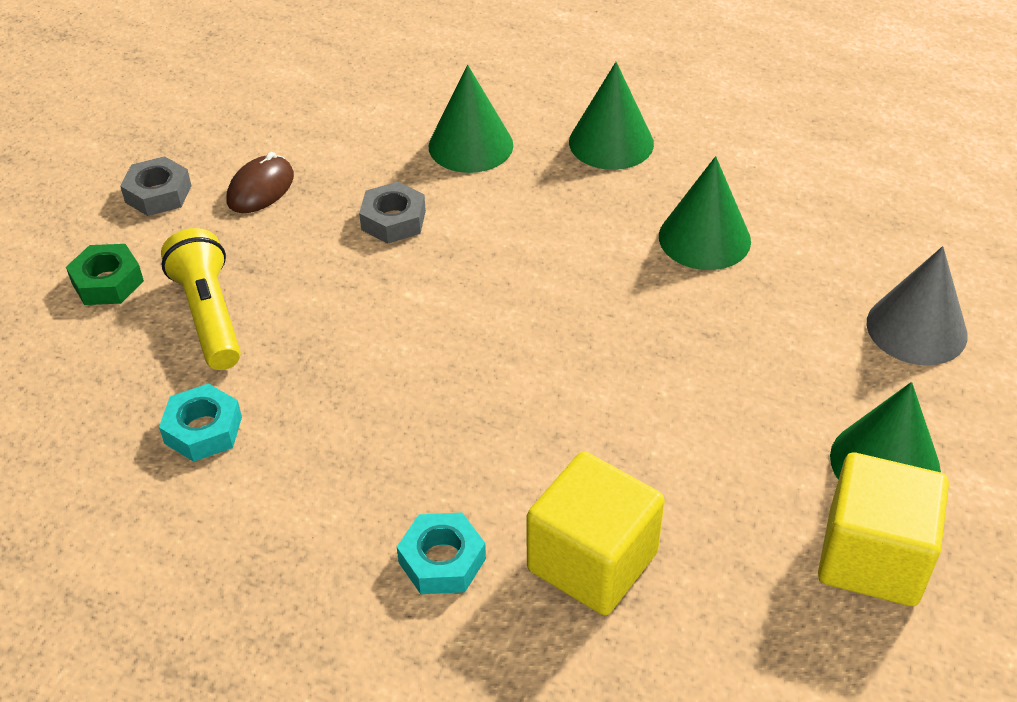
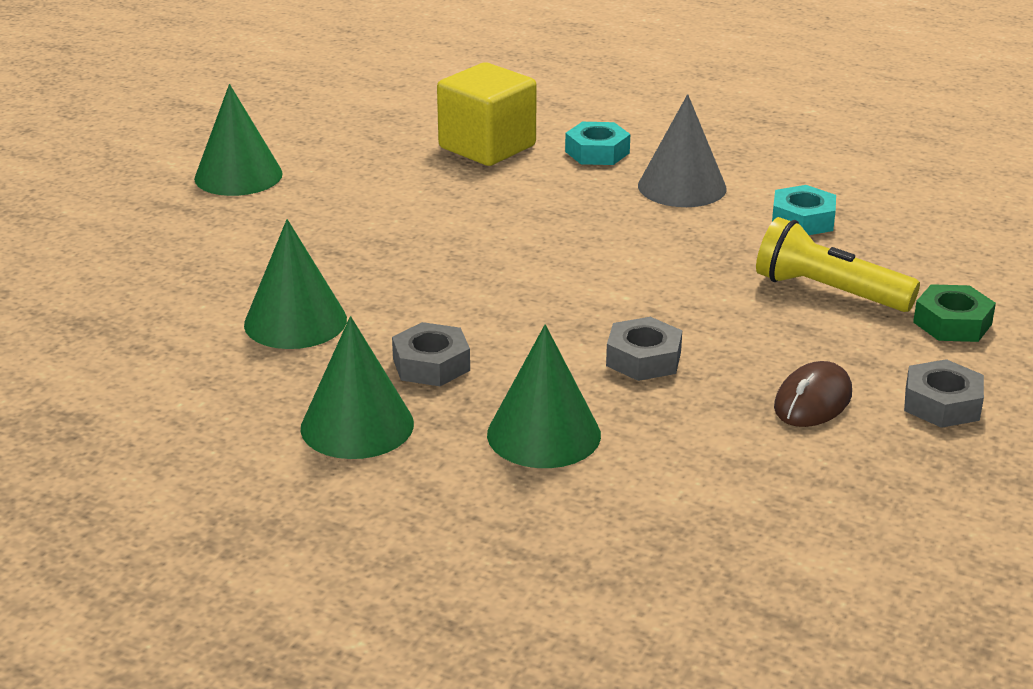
camera: 175 degrees left, 15 degrees down
yellow flashlight [161,228,241,370] -> yellow flashlight turned 135 degrees clockwise [756,217,920,312]
yellow cube [818,453,949,606] -> none
grey cone [867,246,968,365] -> grey cone moved to [638,94,726,207]
none -> grey nut [392,322,470,386]

